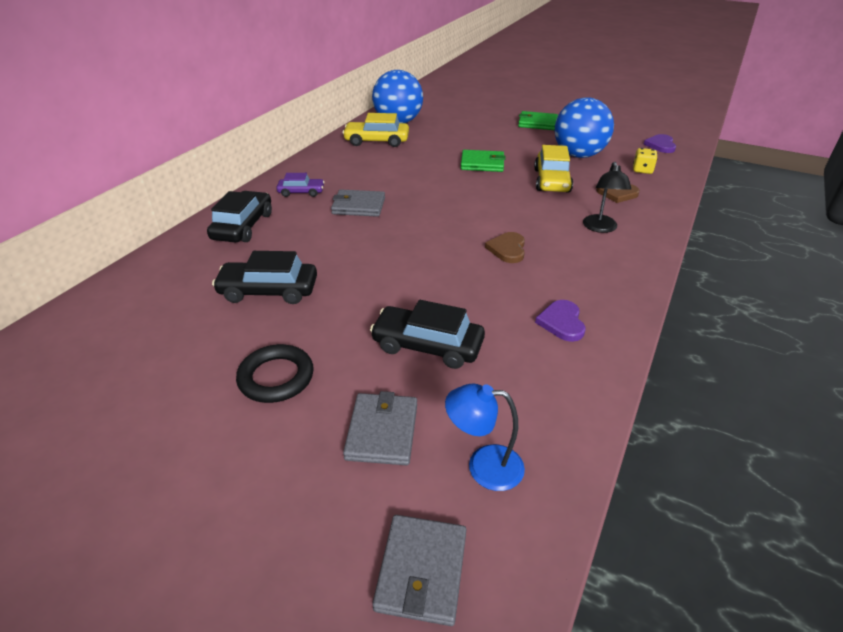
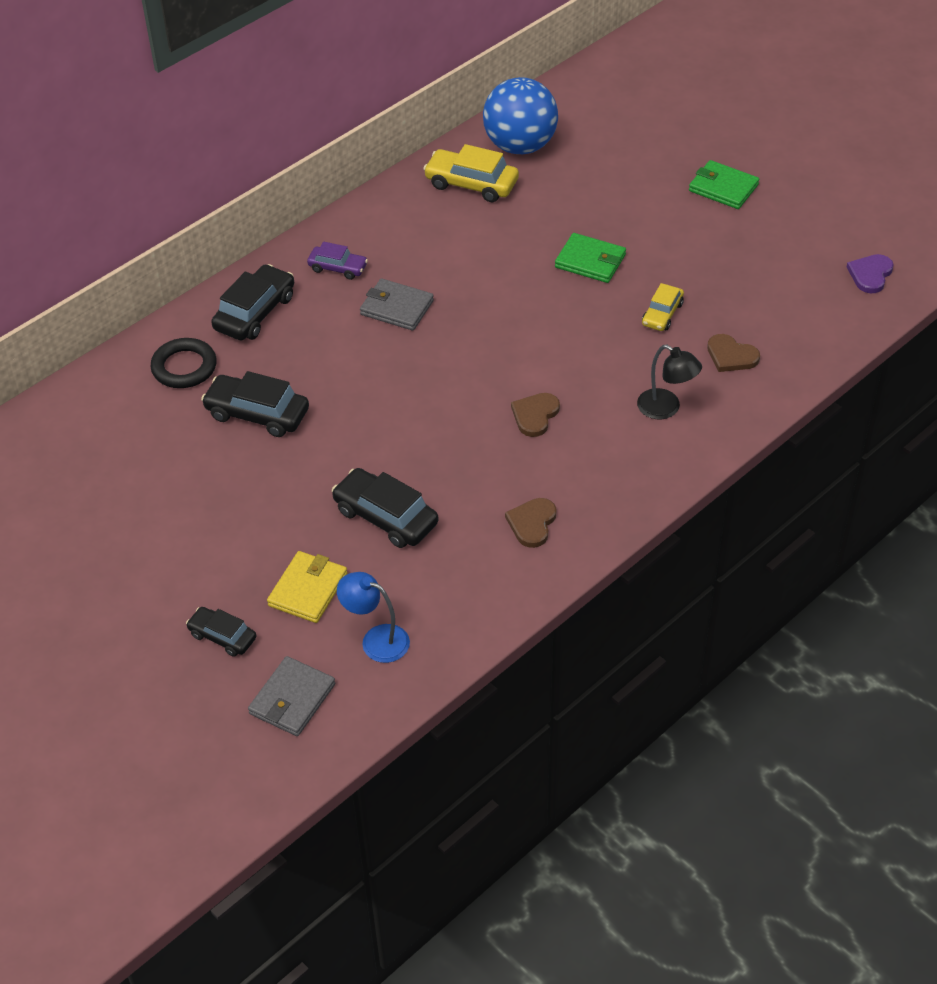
camera: 20 degrees right, 10 degrees up
black ring [236,344,314,403] -> black ring moved to [151,338,217,388]
grey wallet [343,391,417,465] -> yellow wallet [267,551,347,623]
yellow car [534,145,573,193] -> yellow car [642,283,684,331], size x0.61
purple heart [535,300,585,342] -> brown heart [505,498,556,548]
blue ball [555,97,614,158] -> none
black lamp [583,162,631,233] -> black lamp turned 75 degrees counterclockwise [637,345,702,419]
yellow dice [633,148,658,174] -> none
none -> black car [186,607,256,657]

